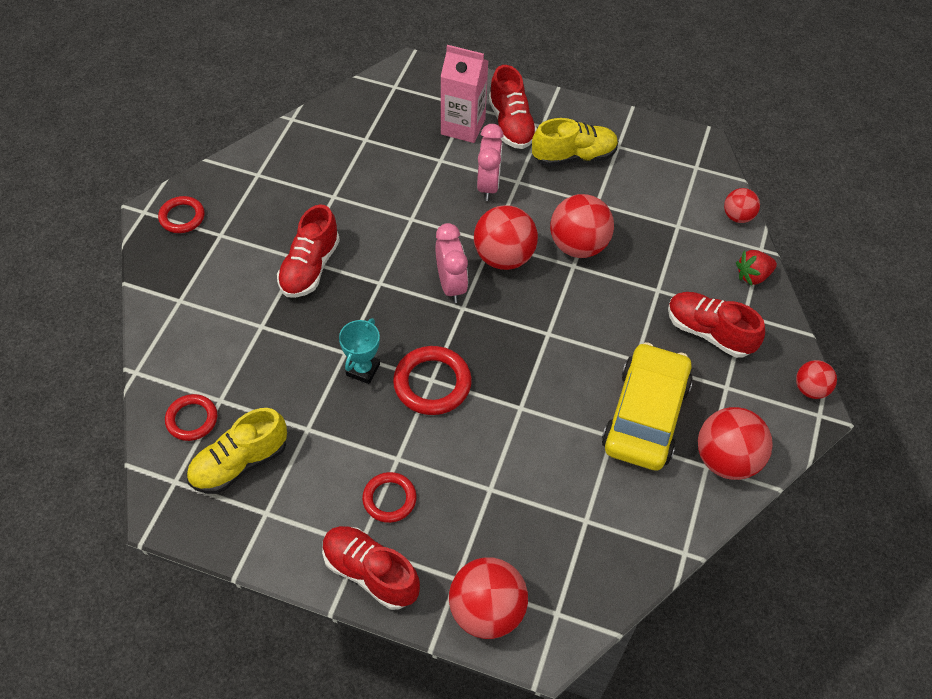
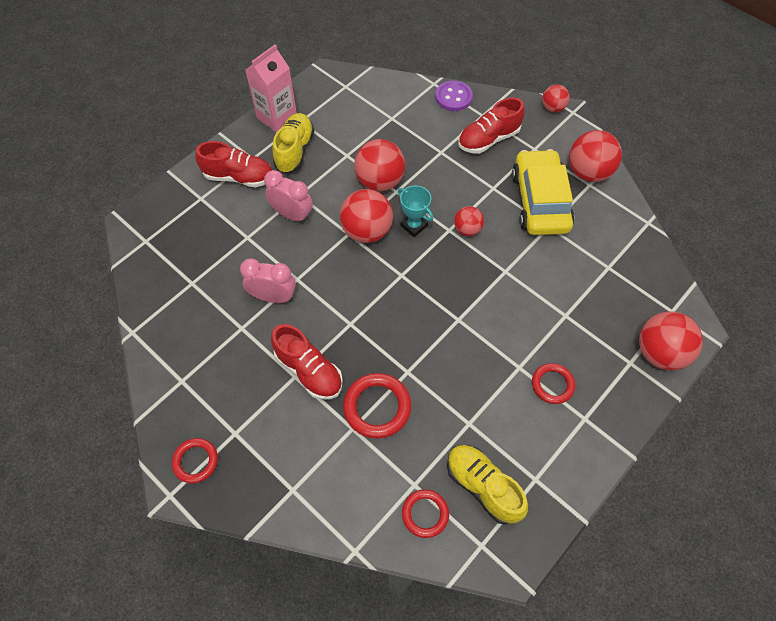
camera: 65 degrees left, 5 degrees up
yellow shoe [187,408,287,494] -> yellow shoe turned 150 degrees clockwise [447,445,528,525]
red shoe [322,526,420,610] -> none
turquoise trophy [339,318,380,384] -> turquoise trophy moved to [398,186,433,237]
red ring [393,346,472,415] -> red ring moved to [343,373,411,439]
pink clock [435,223,468,303] -> pink clock moved to [240,259,296,303]
pink carton [441,45,488,143] -> pink carton moved to [245,44,297,132]
yellow car [602,342,693,471] -> yellow car turned 45 degrees clockwise [512,149,574,235]
red ball [724,188,760,223] -> red ball moved to [454,206,484,236]
red strawberry [736,250,777,286] -> purple button [435,80,473,111]

